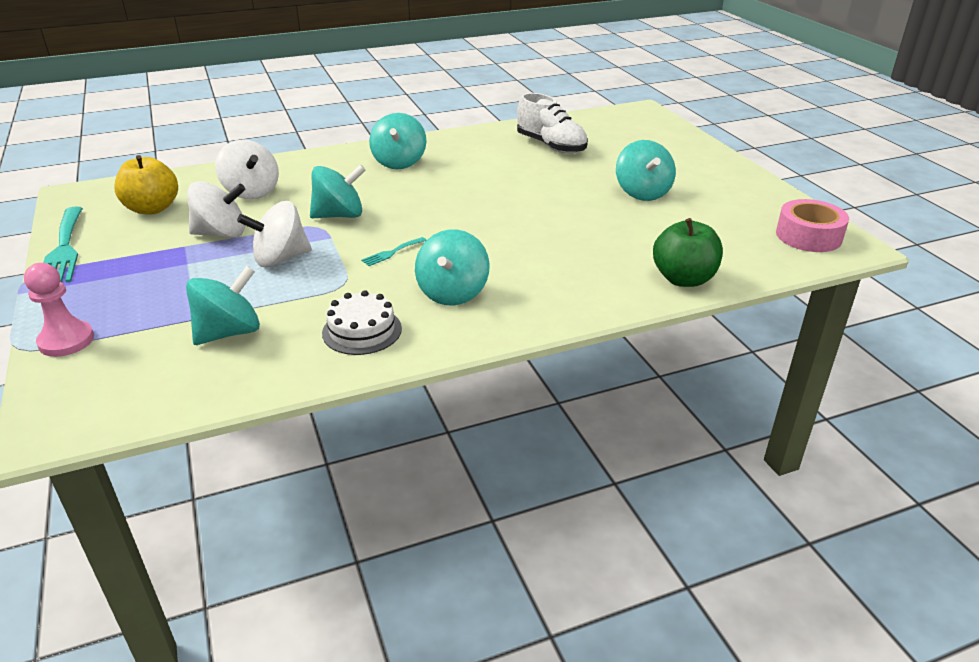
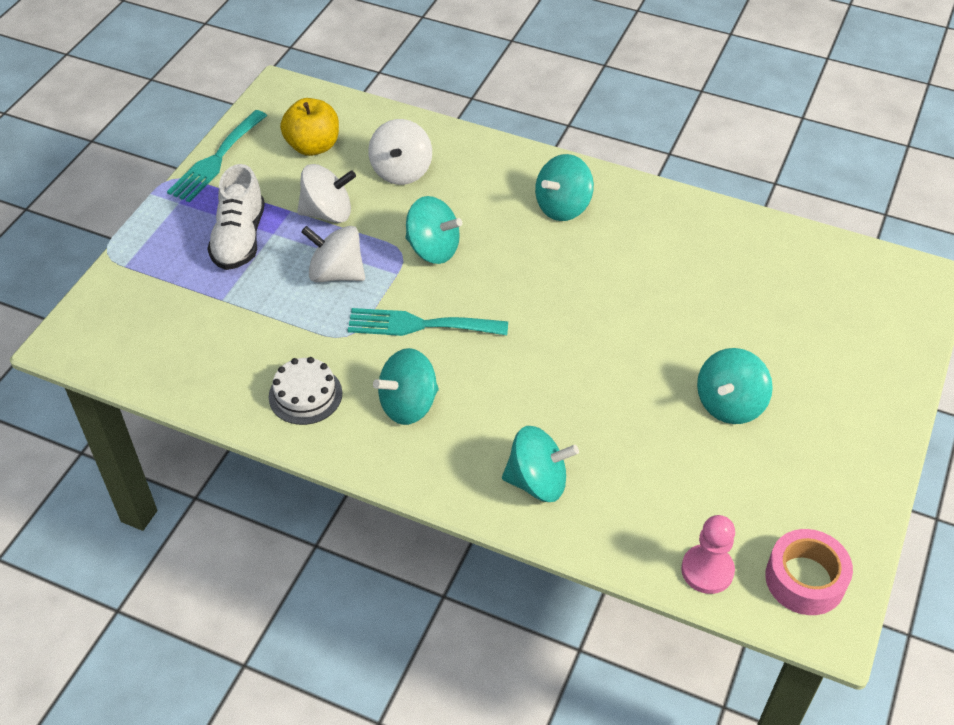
camera: 45 degrees right, 15 degrees up
pink pawn [24,263,94,357] -> pink pawn moved to [681,515,735,594]
turquoise spinning top [186,266,260,345] -> turquoise spinning top moved to [502,426,579,502]
white spinning top [187,181,246,238] -> white spinning top turned 45 degrees counterclockwise [297,164,356,223]
turquoise fork [361,237,426,266] -> turquoise fork [348,308,508,336], size x2.14
white shoe [517,93,588,154] -> white shoe moved to [207,164,265,270]
green apple [653,218,723,287] -> none

